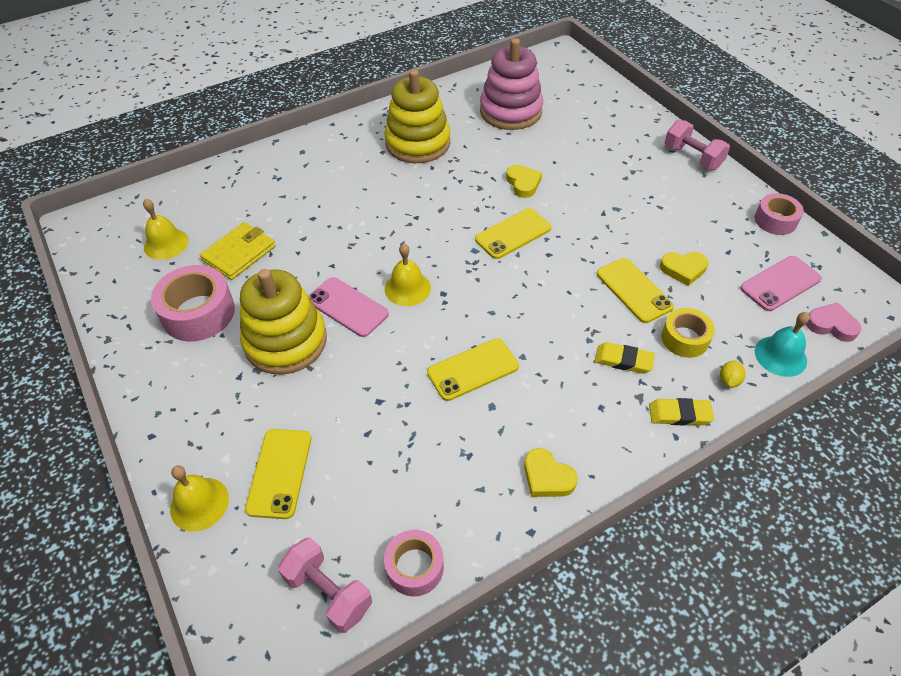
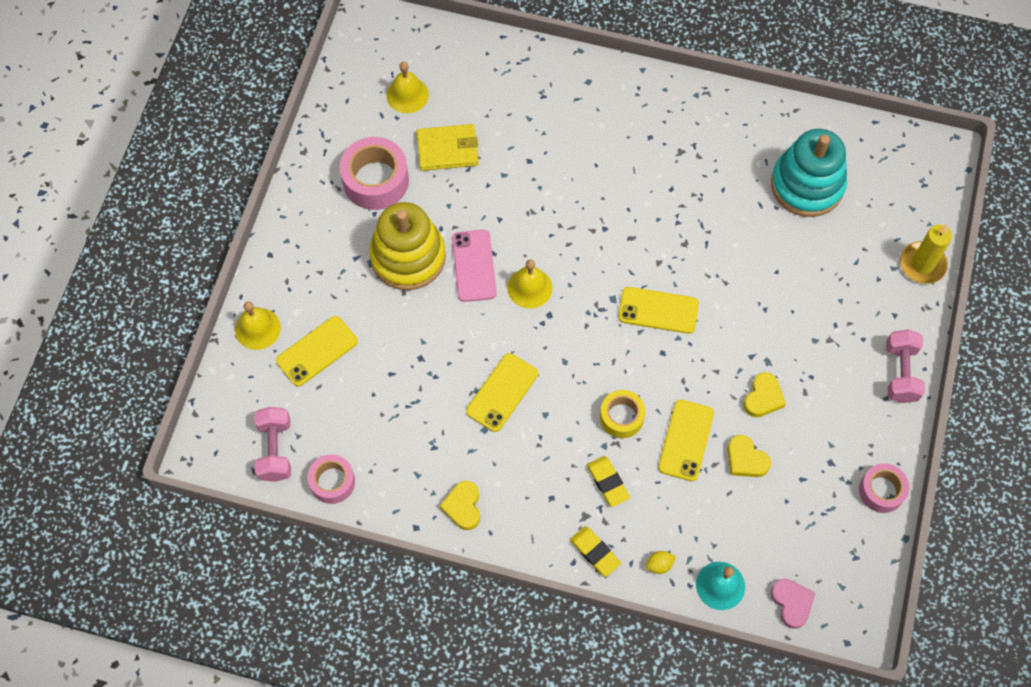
camera: 45 degrees right, 15 degrees up
yellow stacking toy [385,69,450,163] -> none
yellow phone [427,338,519,401] -> yellow phone turned 75 degrees counterclockwise [466,353,538,432]
pink stacking toy [480,38,543,130] -> turquoise stacking toy [771,129,847,217]
yellow heart [506,165,542,198] -> yellow heart moved to [744,372,786,417]
yellow tape [661,308,715,358] -> yellow tape moved to [600,390,645,438]
pink phone [740,256,822,311] -> none
none -> yellow candle [900,224,952,284]

